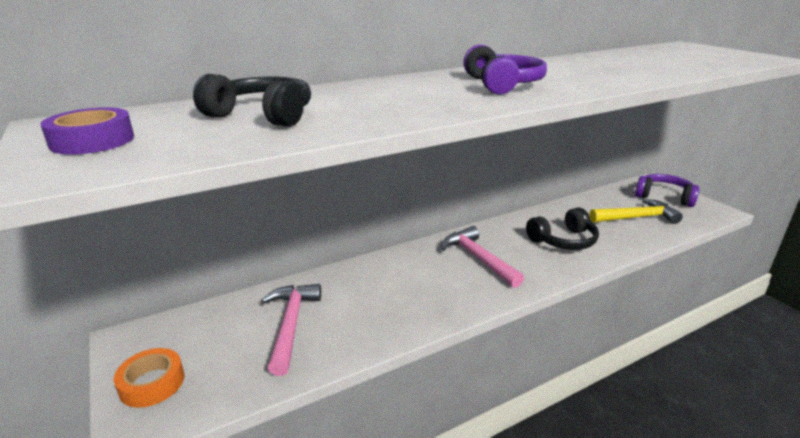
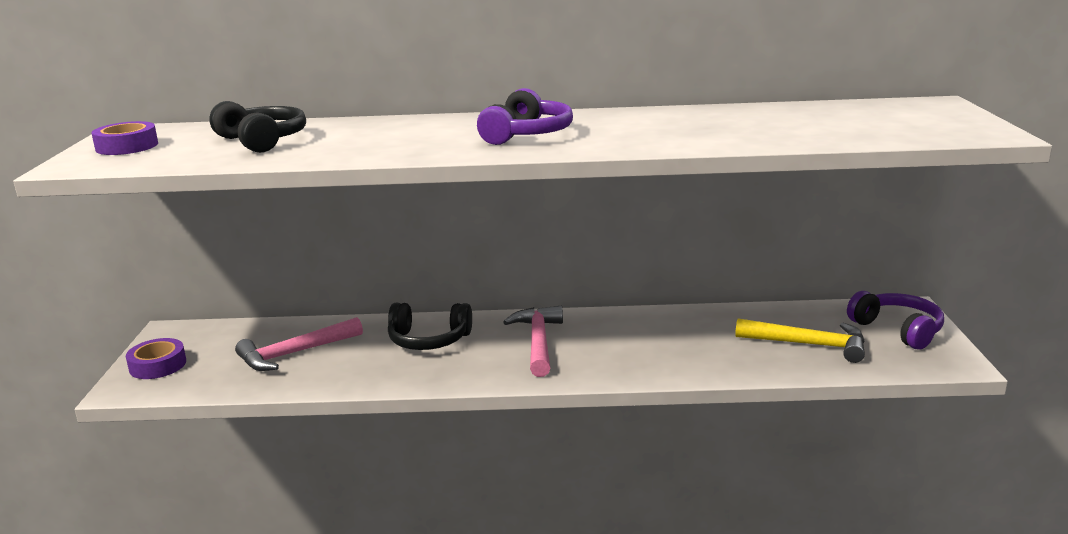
camera: 30 degrees right, 5 degrees down
orange tape [114,348,185,408] -> purple tape [126,338,186,379]
pink hammer [261,284,321,376] -> pink hammer turned 150 degrees counterclockwise [235,317,363,371]
black headphones [526,208,599,250] -> black headphones moved to [388,303,472,350]

